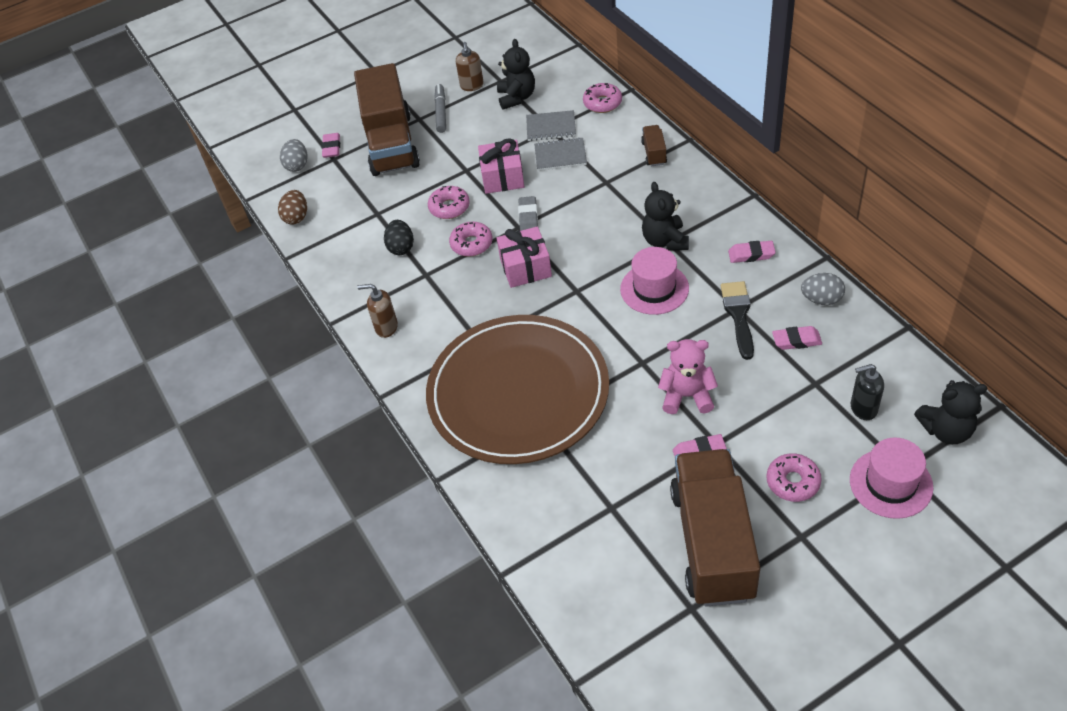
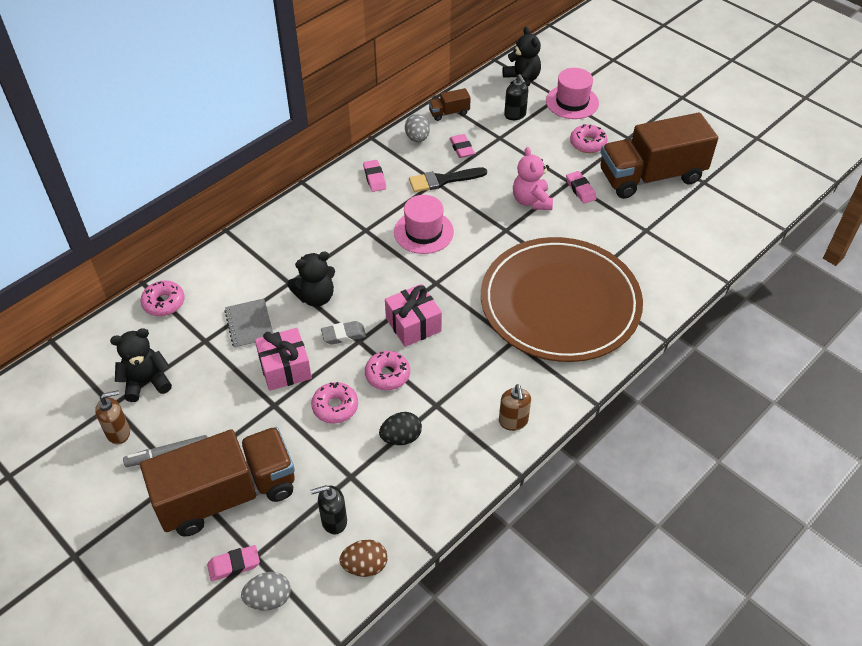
camera: 110 degrees left, 0 degrees up
grey notebook [526,110,576,141] -> none
brown truck [641,125,667,166] -> brown truck moved to [429,88,471,121]
black teddy bear [642,182,689,251] -> black teddy bear moved to [287,251,335,307]
none -> black soap dispenser [310,485,347,535]

